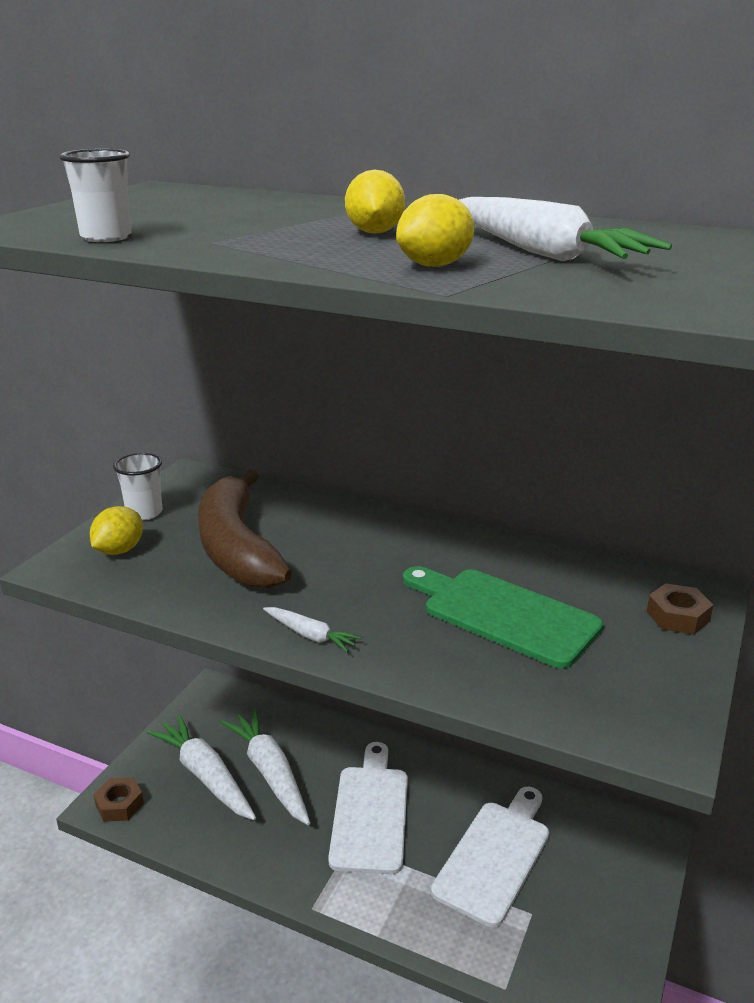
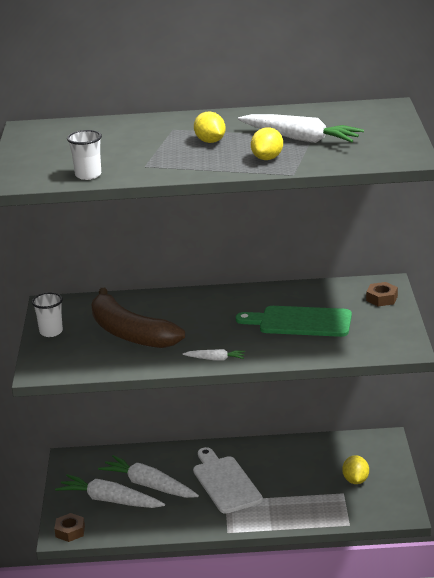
camera: 25 degrees left, 0 degrees up
yellow lemon [90,506,143,555] -> yellow lemon moved to [342,455,369,484]
white cutting board [431,787,549,927] -> none

